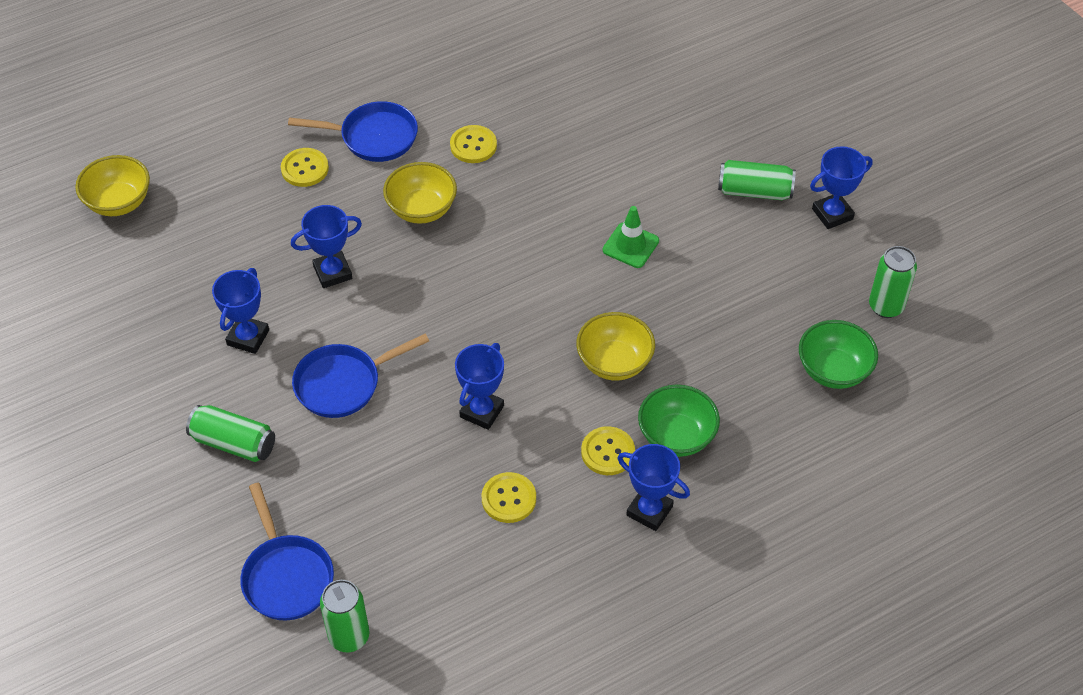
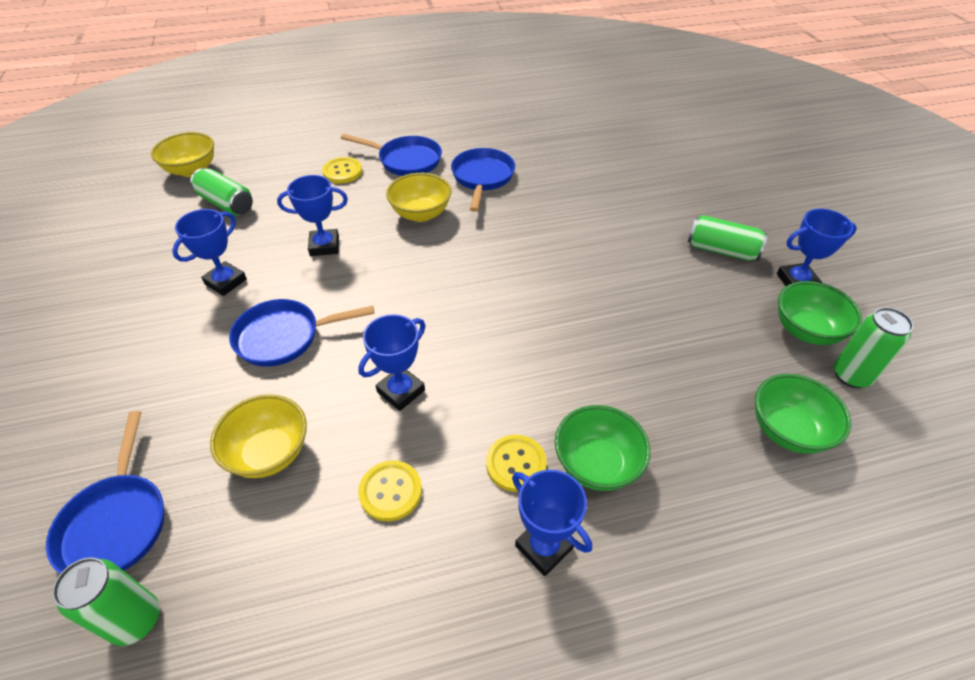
camera: 15 degrees right, 5 degrees down
green can [186,405,275,462] -> green can moved to [190,168,253,216]
yellow button [450,125,497,163] -> blue pan [451,148,515,212]
yellow bowl [576,312,655,381] -> yellow bowl moved to [210,394,307,478]
green traffic cone [603,206,659,268] -> none
none -> green bowl [778,281,862,345]

